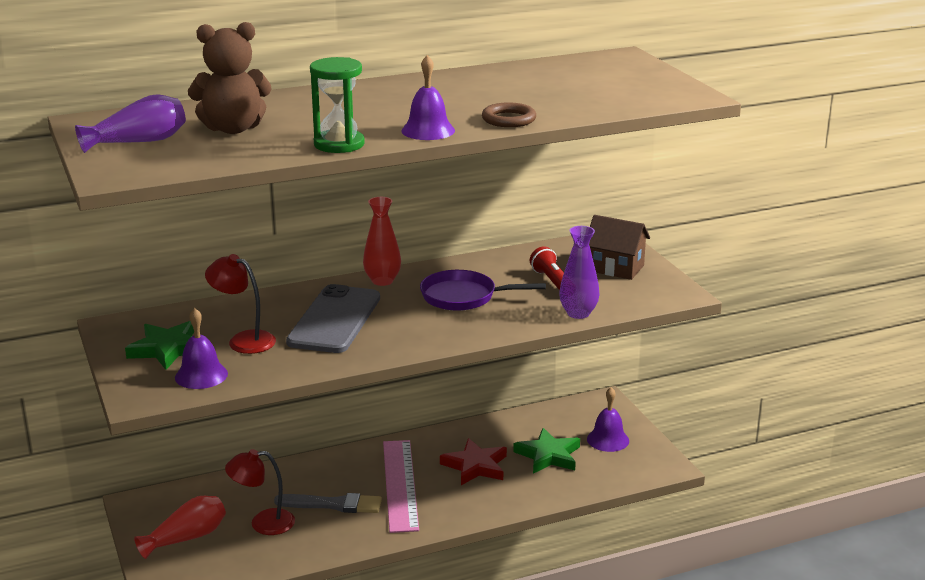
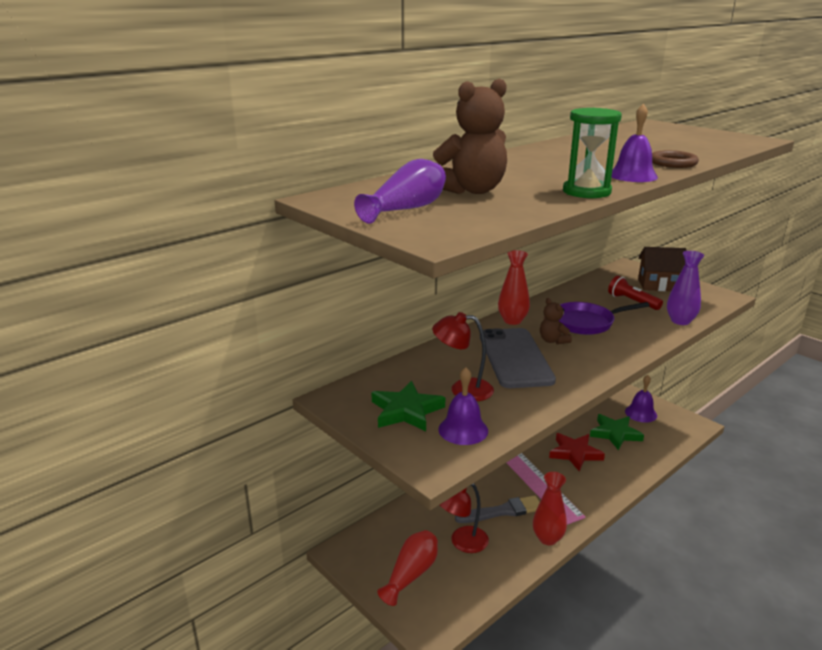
camera: 20 degrees left, 0 degrees up
none -> red vase [533,472,567,545]
none -> brown teddy bear [540,298,572,344]

